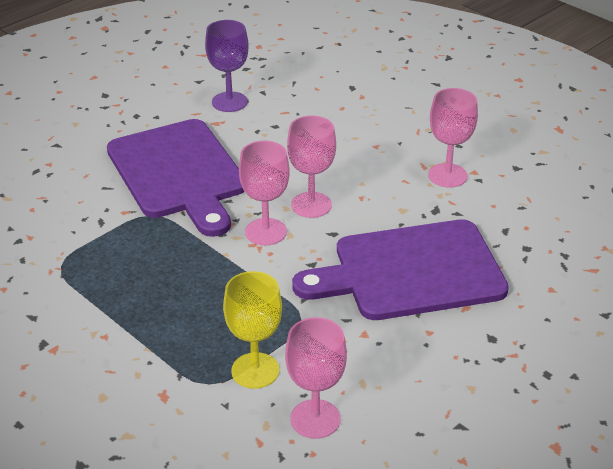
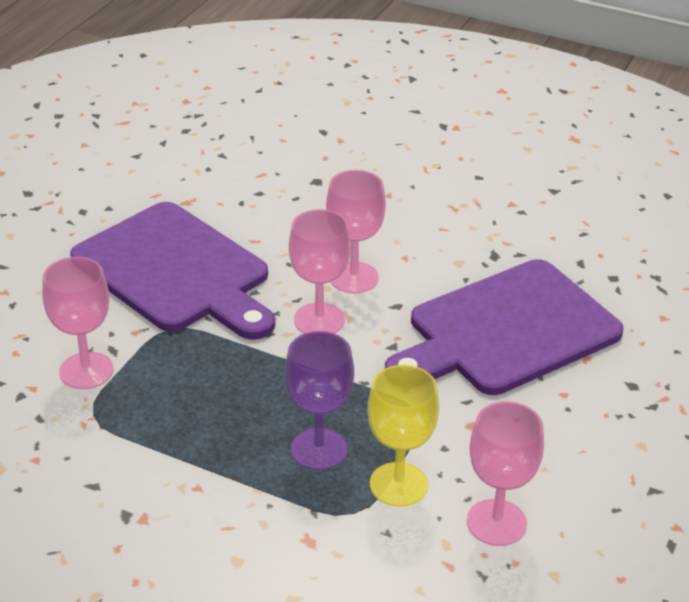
camera: 20 degrees left, 0 degrees up
purple goblet [205,20,248,112] -> purple goblet moved to [285,331,354,470]
pink goblet [428,88,478,188] -> pink goblet moved to [42,257,114,389]

